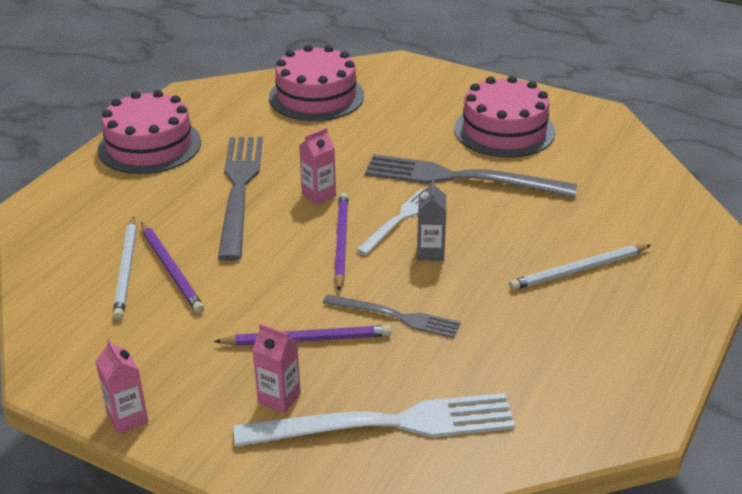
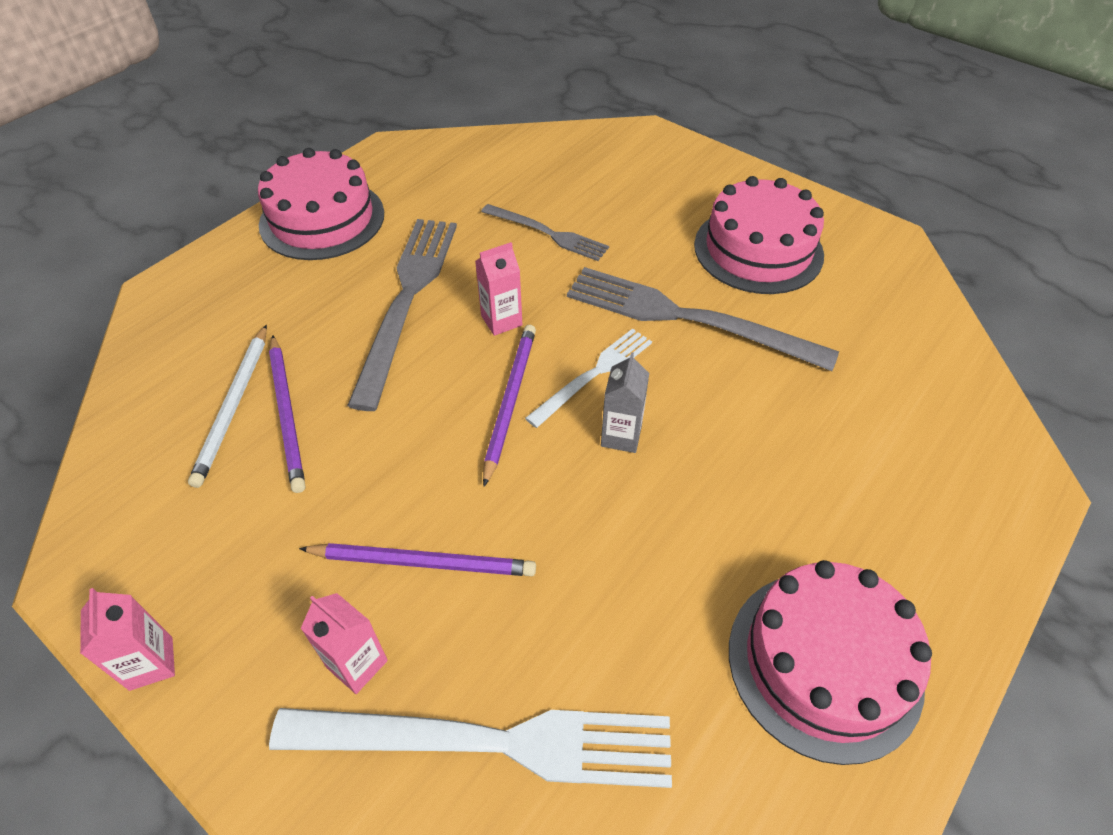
camera: 10 degrees right, 15 degrees up
pink cake [269,45,364,121] -> pink cake moved to [729,560,932,765]
grey fork [323,294,461,338] -> grey fork moved to [481,204,609,261]
white pencil [509,244,651,290] -> none

